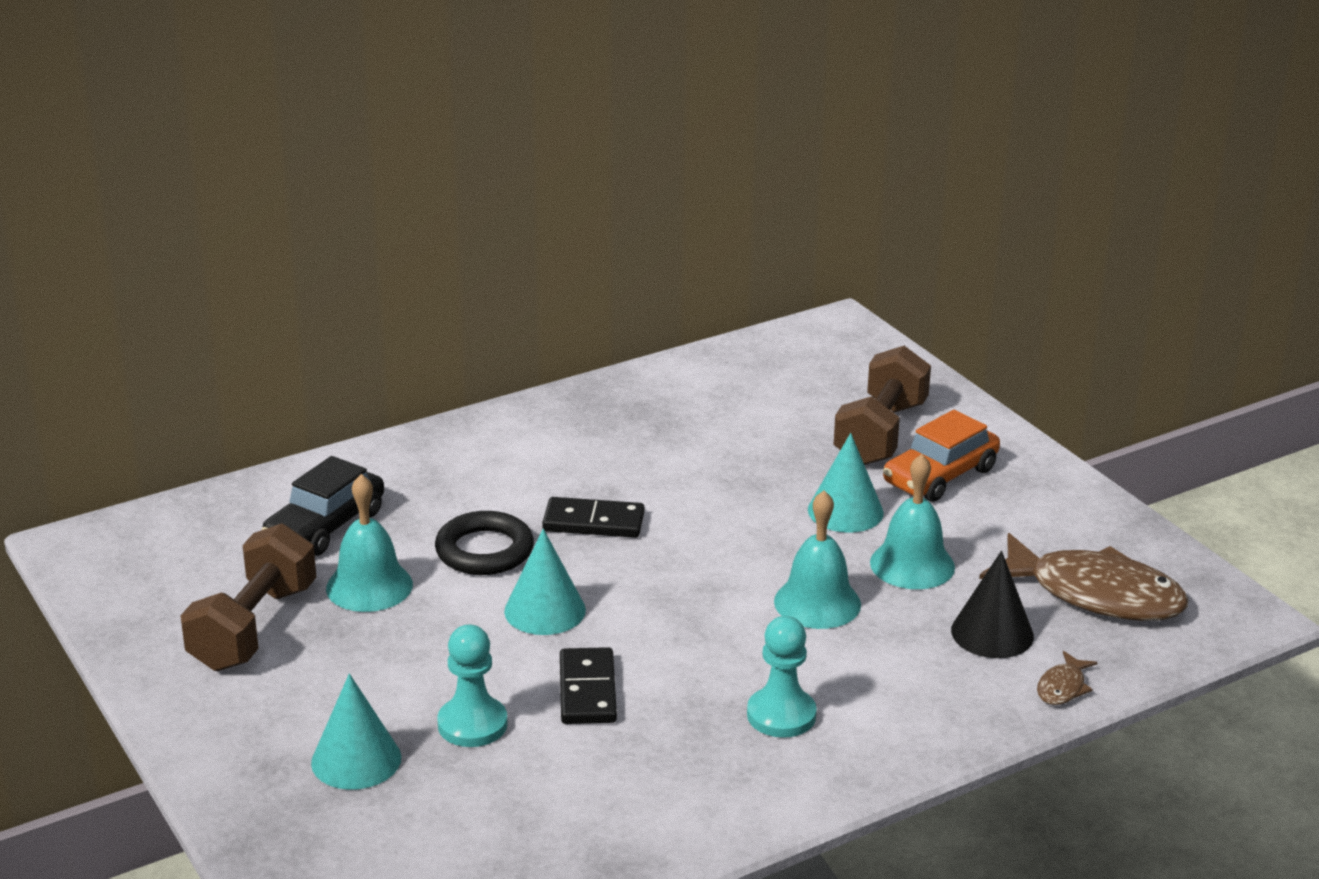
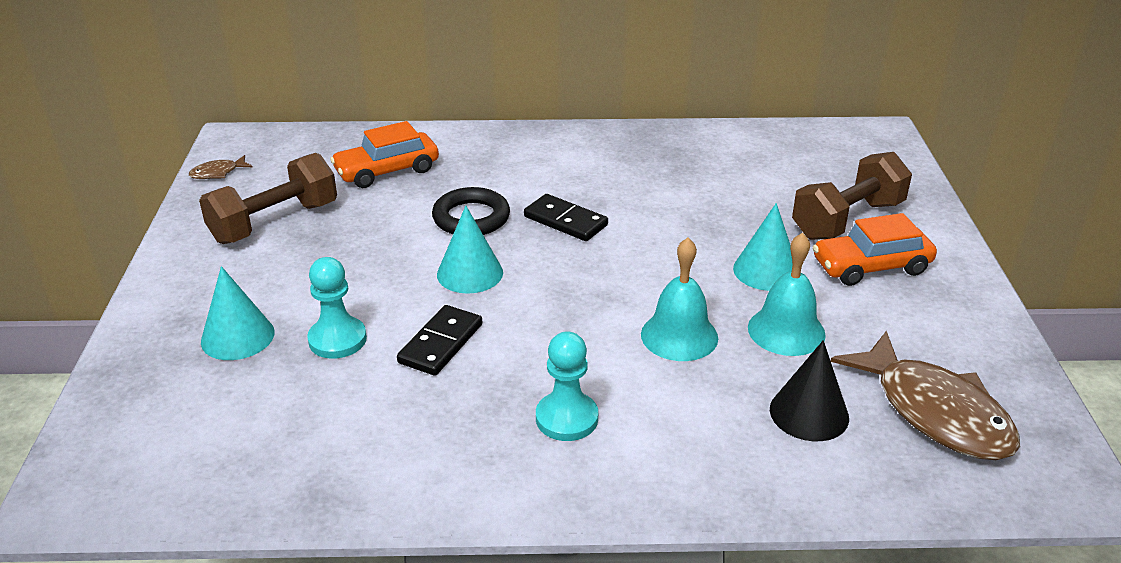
camera: 30 degrees right, 5 degrees up
black car [262,456,384,556] -> orange car [330,121,439,188]
turquoise bell [326,474,413,612] -> none
brown fish [1037,651,1098,705] -> brown fish moved to [189,155,252,179]

